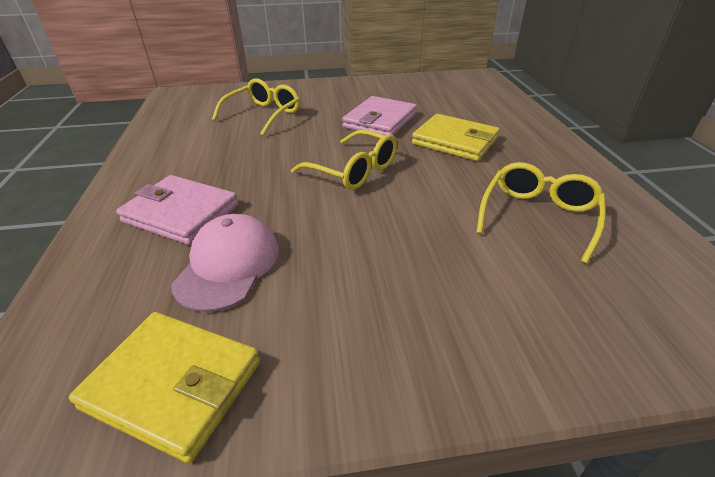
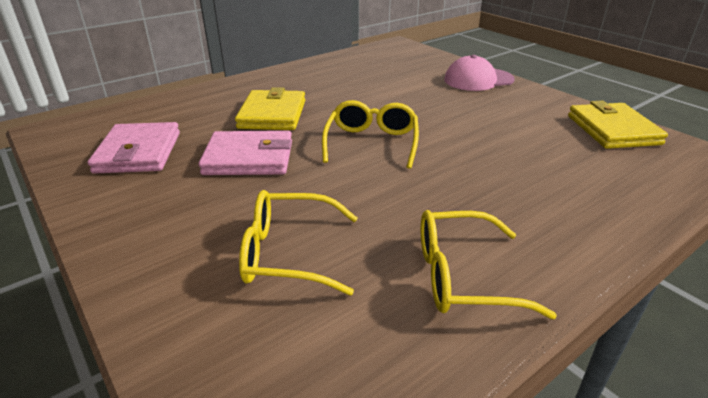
camera: 120 degrees left, 5 degrees down
pink wallet [116,175,238,245] -> pink wallet moved to [88,122,180,174]
pink cap [171,214,279,312] -> pink cap moved to [444,55,515,91]
yellow glasses [476,162,605,264] -> yellow glasses moved to [421,210,557,319]

